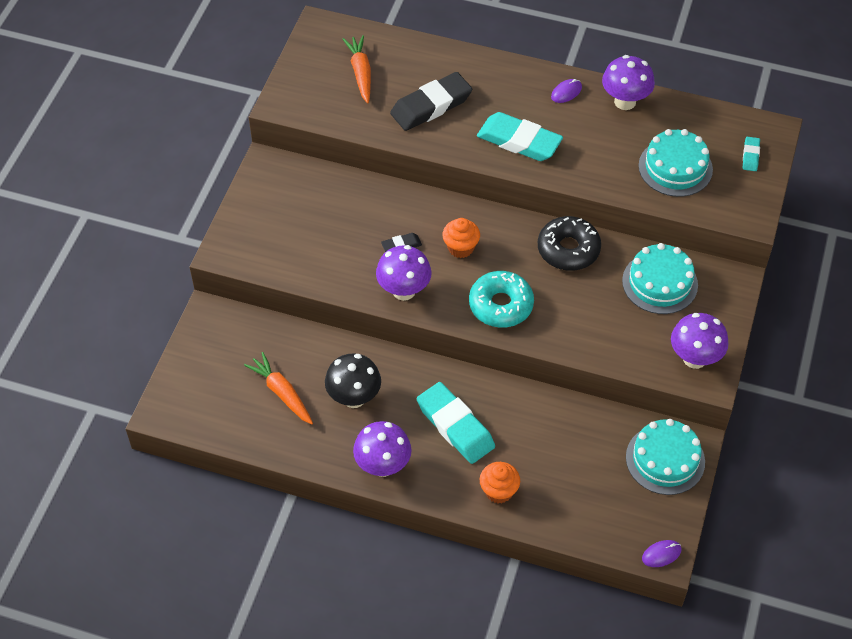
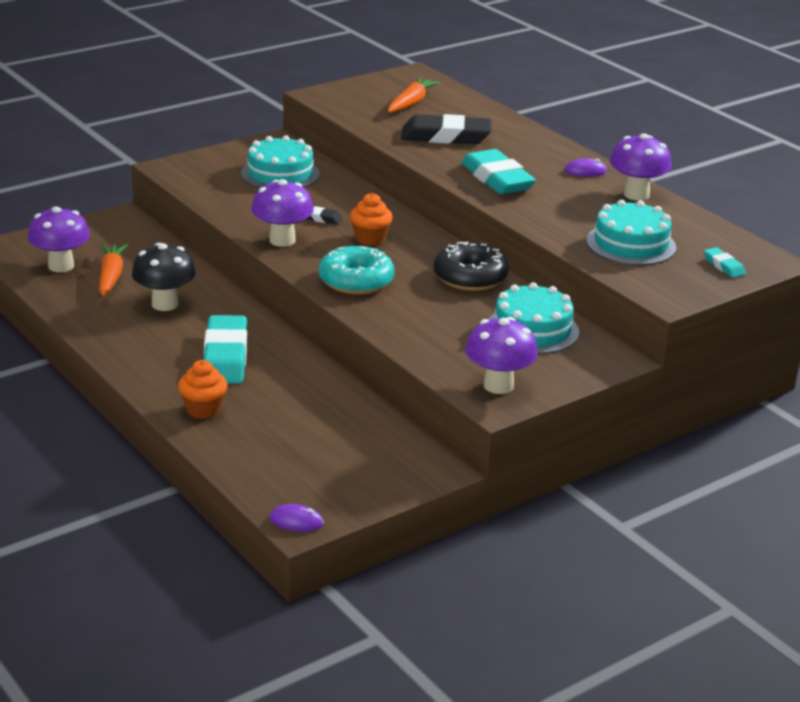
camera: 35 degrees right, 25 degrees down
purple mushroom [353,421,412,477] -> purple mushroom moved to [28,206,90,272]
turquoise cake [626,419,705,495] -> turquoise cake moved to [241,135,320,188]
turquoise eraser [743,137,760,171] -> turquoise eraser turned 75 degrees counterclockwise [704,247,746,278]

